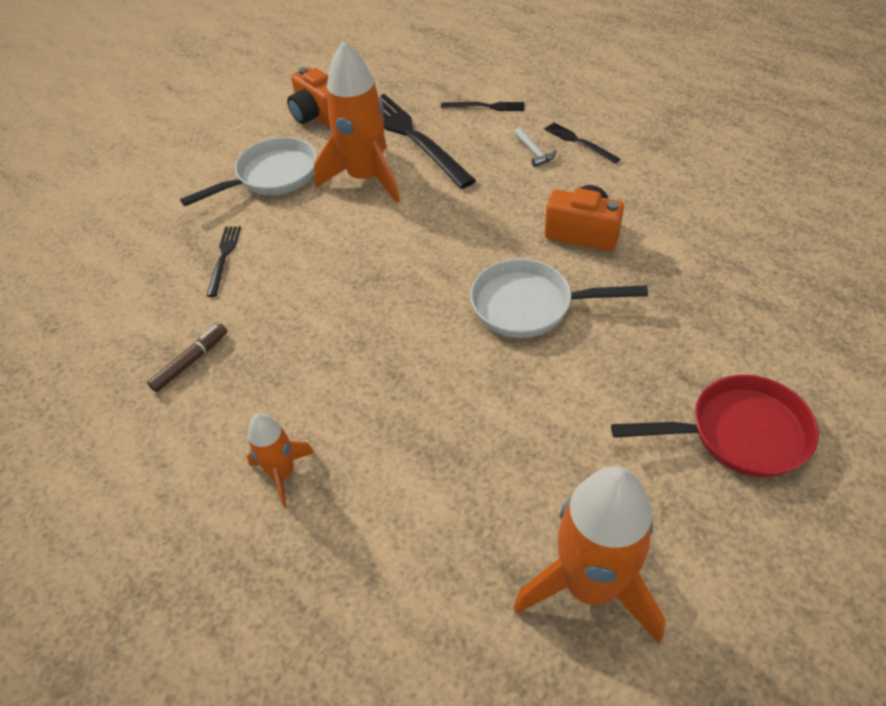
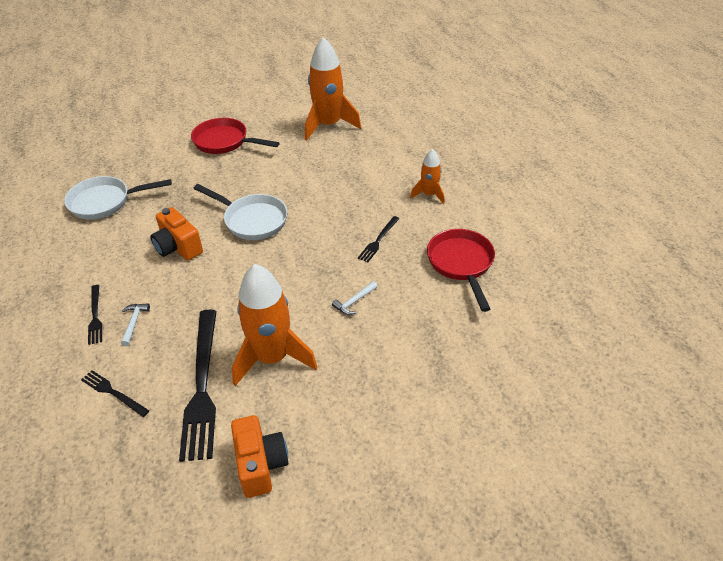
camera: 155 degrees left, 5 degrees down
brown marker [147,324,228,392] -> red pan [427,229,495,312]
white pan [180,137,317,206] -> white pan moved to [64,176,172,220]
black fork [206,226,241,297] -> black fork moved to [358,216,400,262]
none -> white hammer [332,281,378,315]

